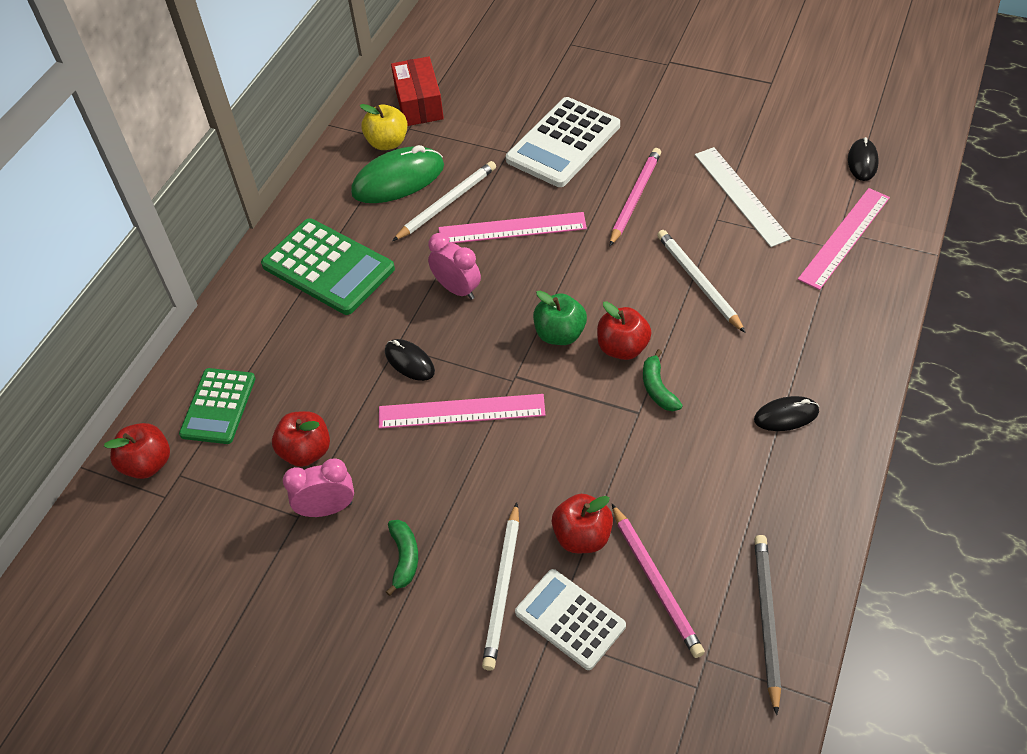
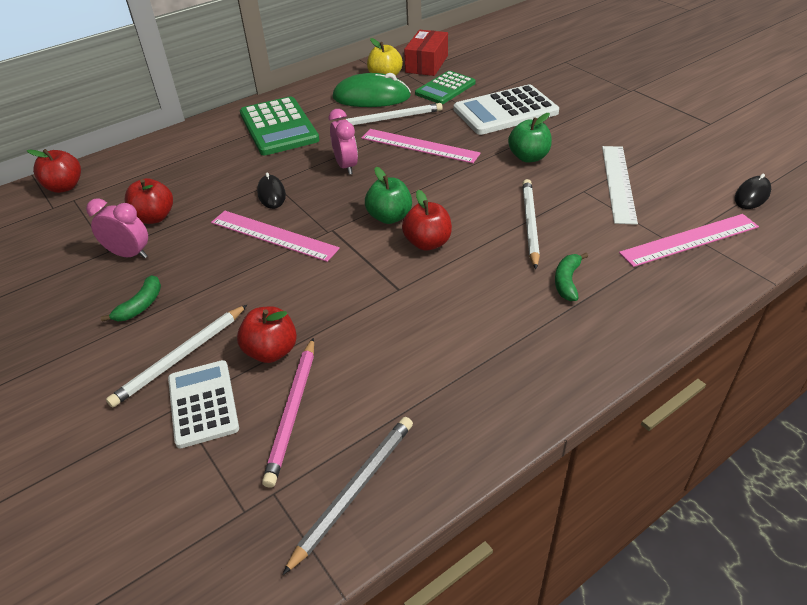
camera: 30 degrees right, 10 degrees down
green calculator [179,368,256,444] -> green calculator moved to [415,71,476,104]
pink pencil [610,148,661,246] -> green apple [508,113,552,162]
green banana [643,349,683,411] -> green banana moved to [555,253,588,301]
black mouse [754,396,819,431] -> none

